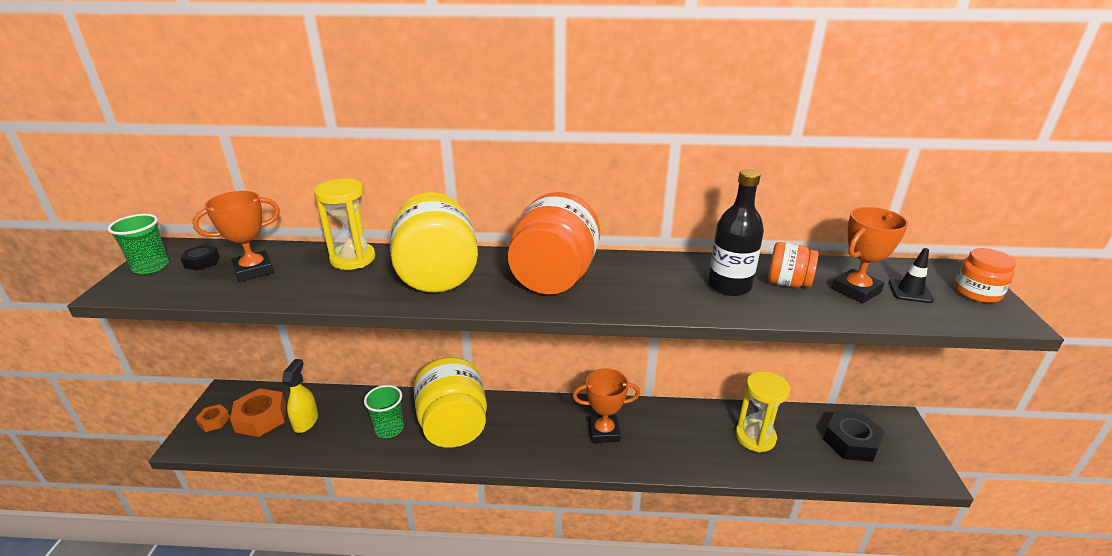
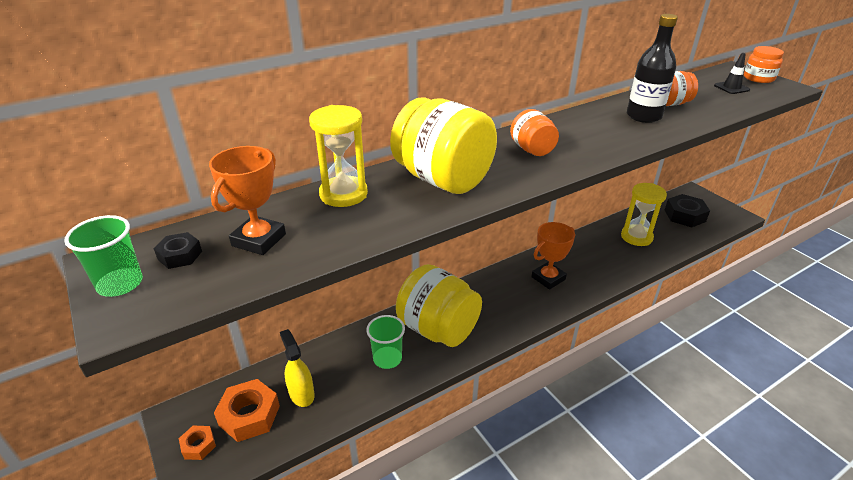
camera: 35 degrees left, 5 degrees up
orange jar [508,192,600,294] -> orange jar [510,109,559,156], size x0.52
orange trophy [831,207,908,303] -> none

